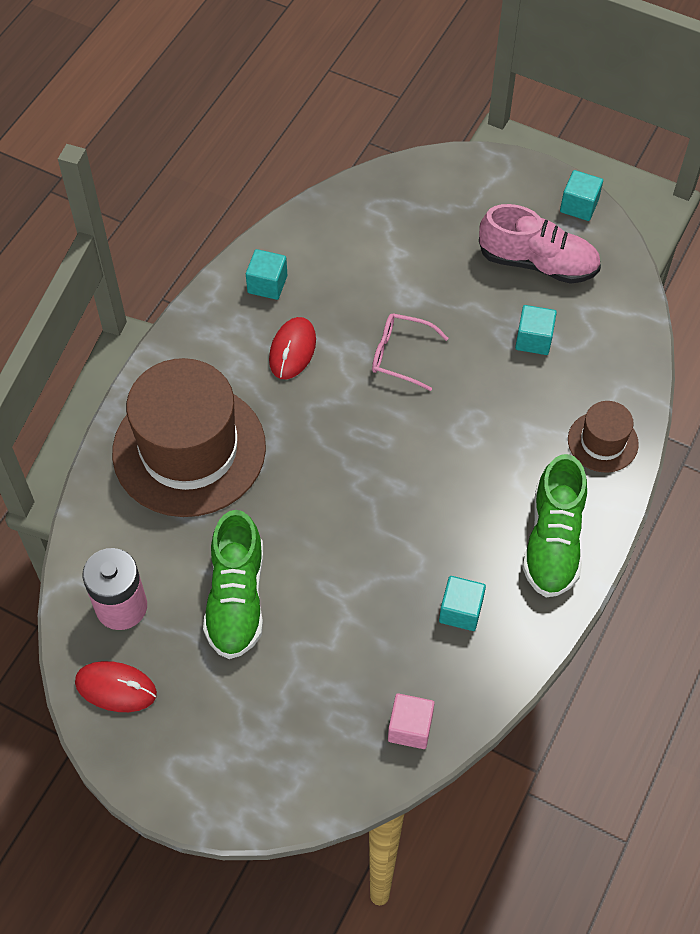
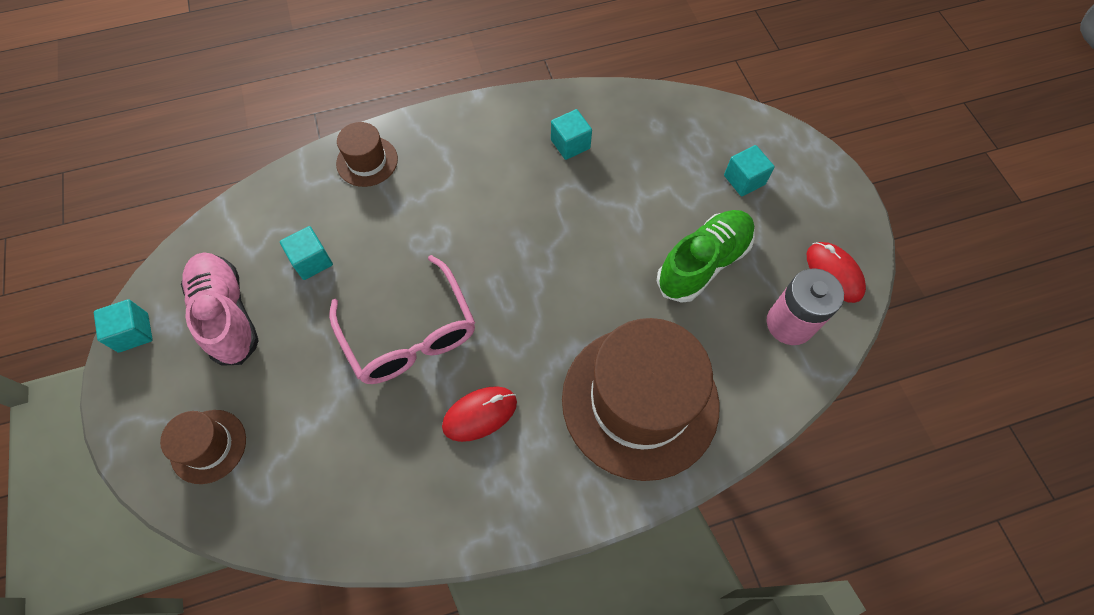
camera: 135 degrees left, 5 degrees up
turquoise cube [246,249,287,300] -> turquoise cube moved to [724,145,775,197]
pink glasses [372,313,448,391] -> pink glasses [329,255,475,384], size x1.69
pink cube [388,693,435,749] -> none
green shoe [523,454,587,597] -> none
none -> brown hat [160,410,246,484]

